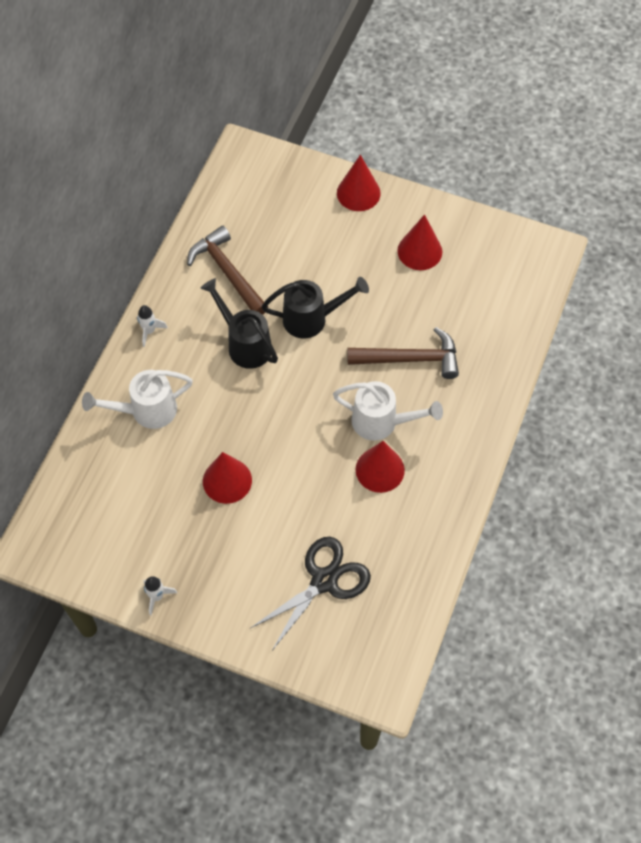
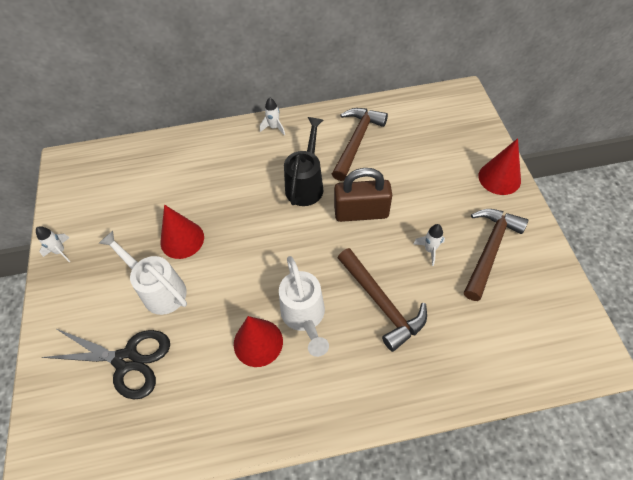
camera: 60 degrees right, 5 degrees down
white watering can [82,370,193,429] -> white watering can moved to [99,231,187,315]
black watering can [262,277,369,338] -> brown padlock [334,168,392,222]
red cone [397,214,442,270] -> brown hammer [464,209,528,301]
none -> white rocket [413,224,445,266]

